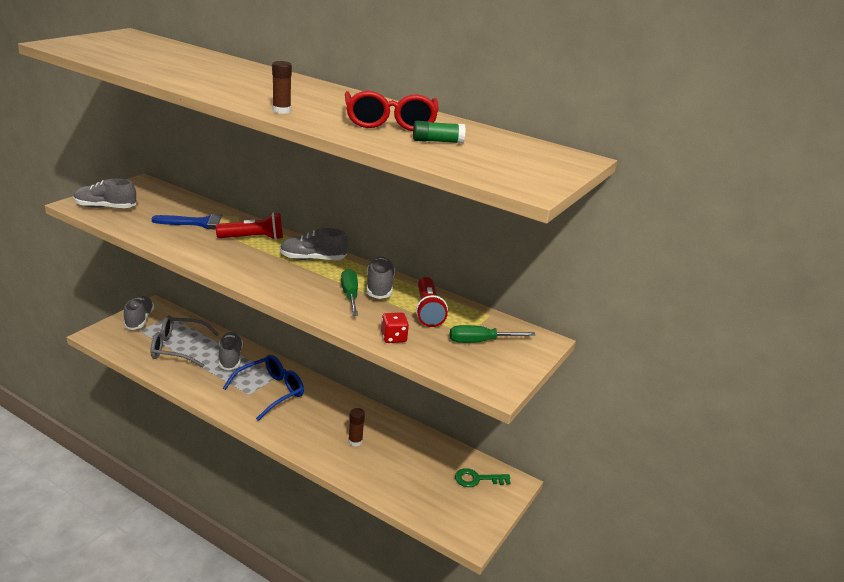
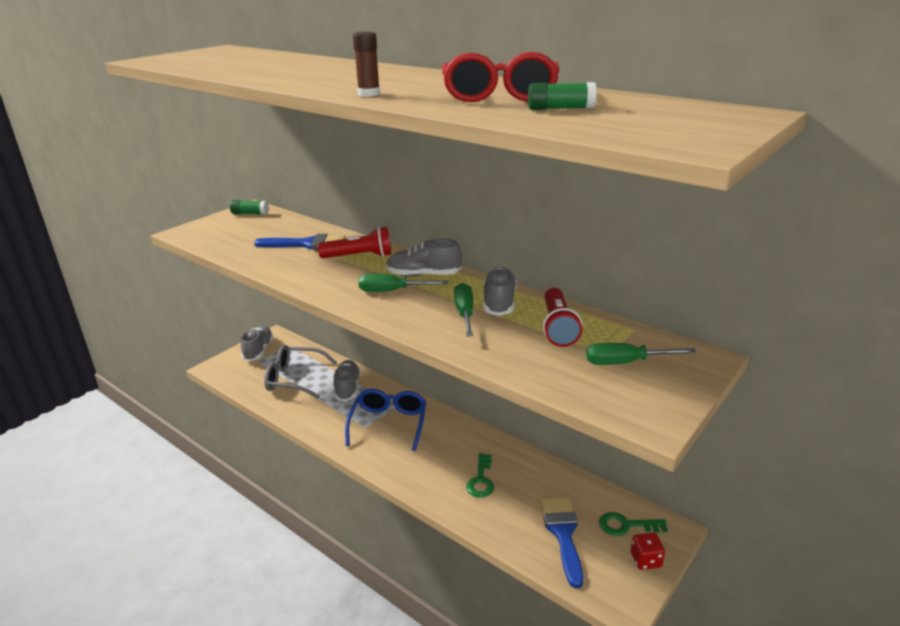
camera: 10 degrees right, 0 degrees up
grey shoe [74,179,136,208] -> none
blue glasses [223,355,304,421] -> blue glasses turned 45 degrees counterclockwise [345,389,426,451]
brown glue stick [348,408,365,447] -> green key [466,453,494,498]
red dice [381,312,409,343] -> red dice moved to [631,533,665,570]
none -> green glue stick [230,200,269,215]
none -> green screwdriver [358,274,448,292]
none -> blue brush [540,497,583,588]

